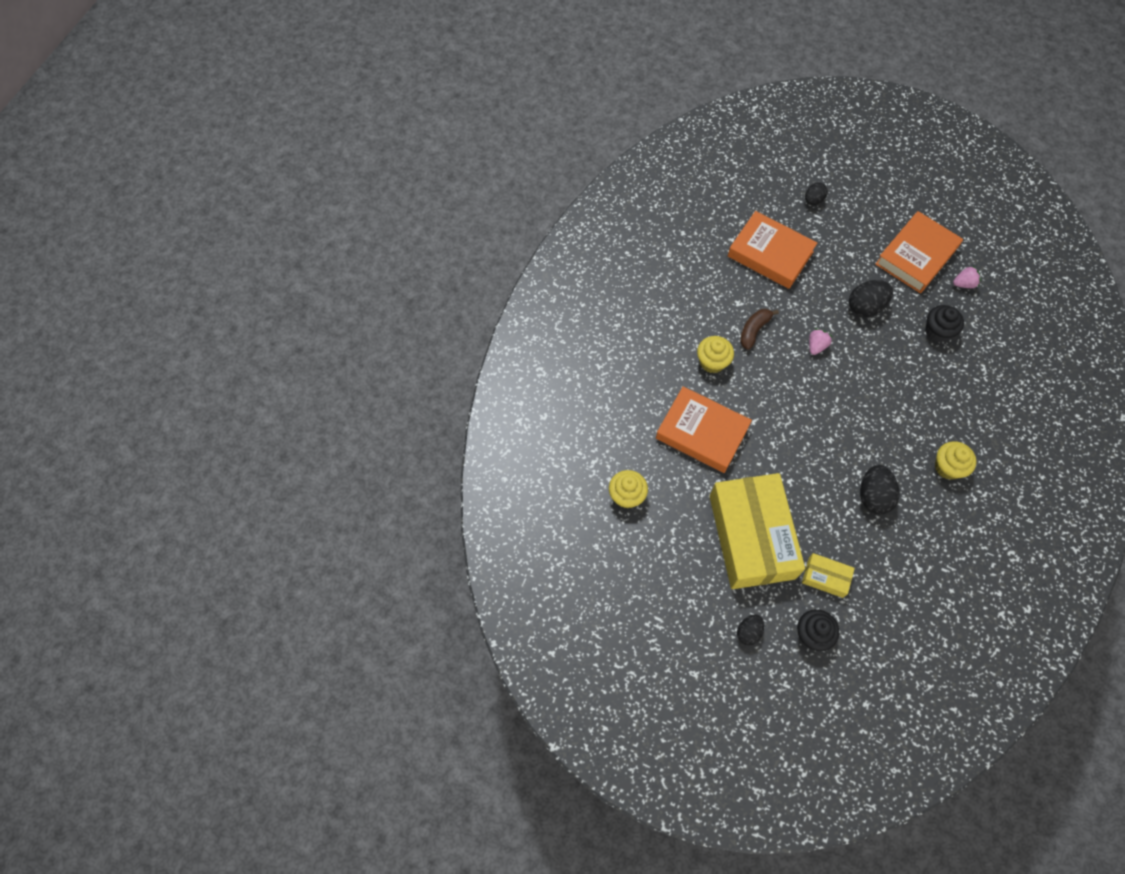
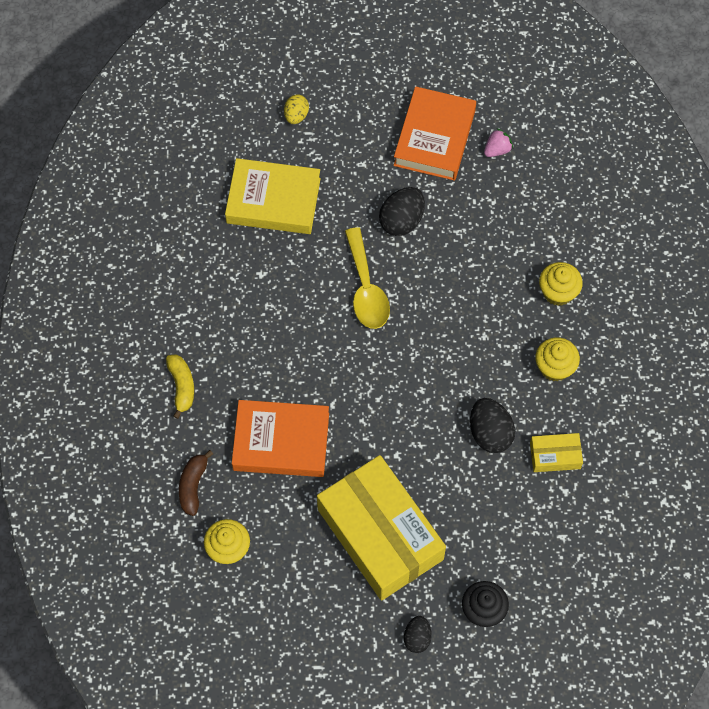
camera: 25 degrees left, 0 degrees up
yellow cupcake [697,336,734,373] -> yellow cupcake moved to [539,262,583,306]
orange book [728,211,817,289] -> yellow book [225,158,321,234]
brown banana [740,309,779,350] -> brown banana moved to [179,450,213,516]
yellow box [802,553,855,598] -> yellow box moved to [530,433,583,472]
black egg [805,182,828,205] -> yellow egg [284,94,309,124]
pink strawberry [809,329,832,355] -> yellow spoon [345,227,390,329]
black cupcake [925,305,964,342] -> none
none -> yellow banana [166,354,194,419]

